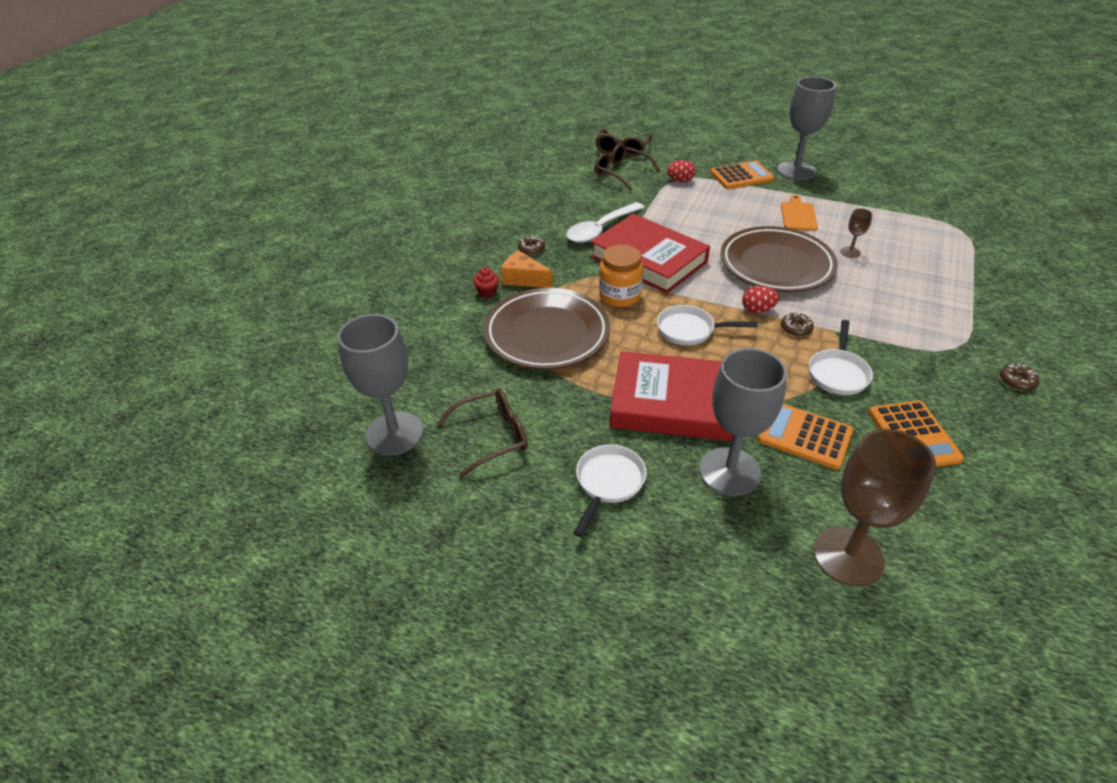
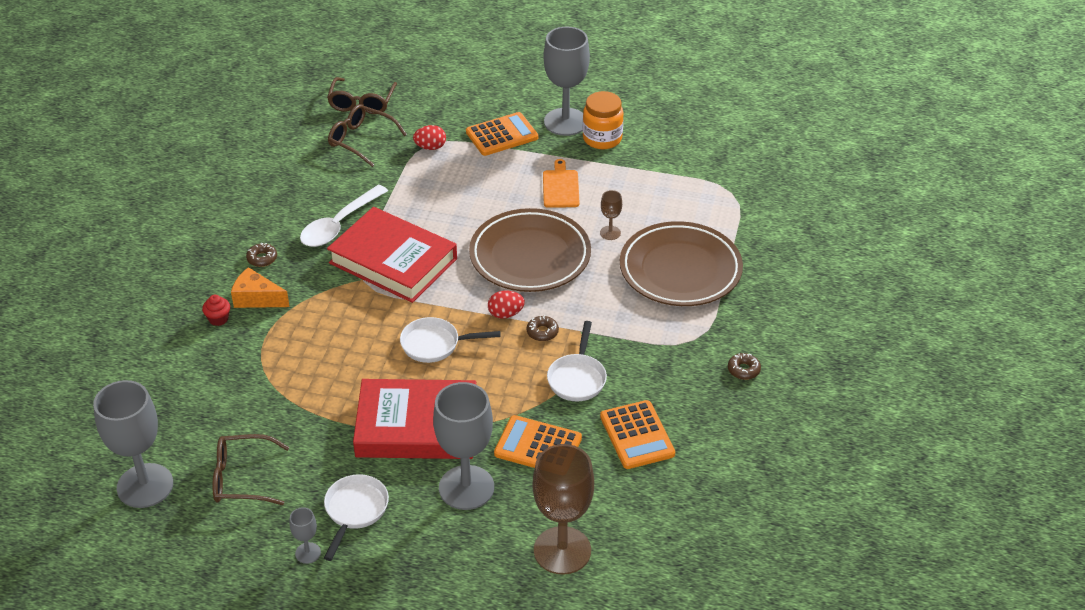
camera: 10 degrees left, 0 degrees up
brown glasses [437,389,528,478] -> brown glasses turned 150 degrees counterclockwise [212,434,289,505]
brown plate [484,288,610,370] -> brown plate moved to [620,221,743,306]
orange jar [599,245,643,307] -> orange jar moved to [583,91,624,149]
none -> grey goblet [290,507,321,564]

